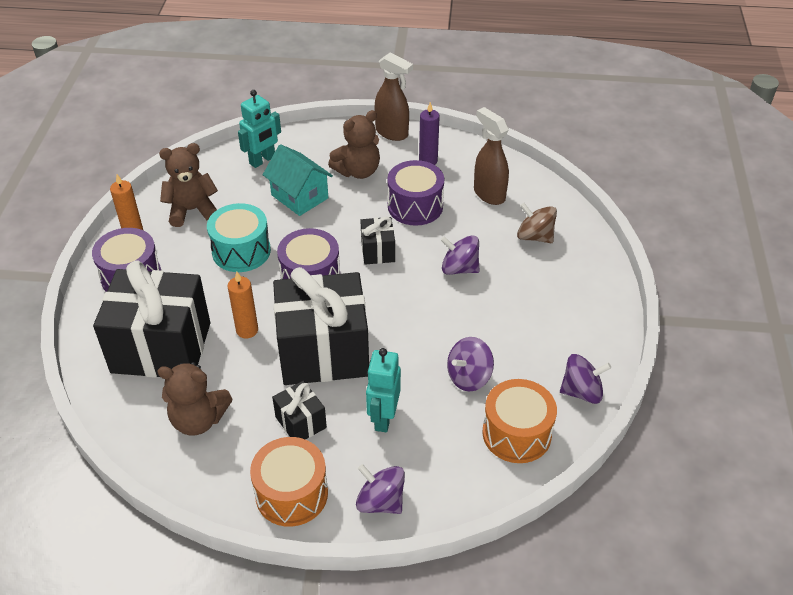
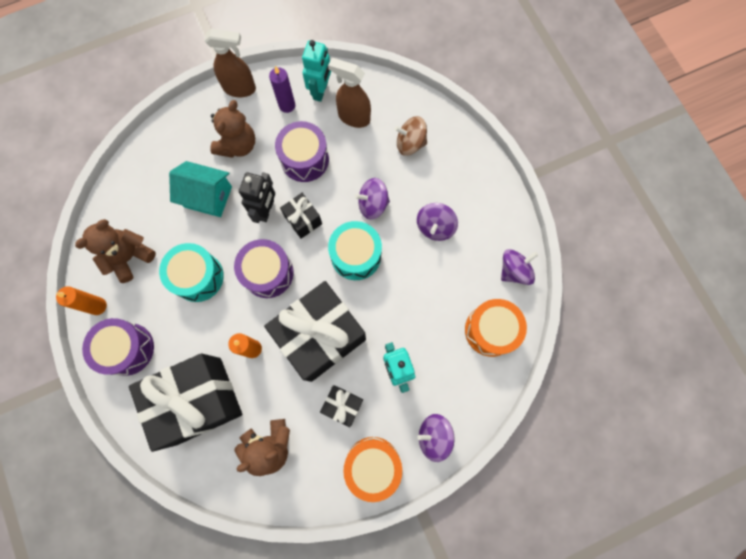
camera: 30 degrees left, 30 degrees up
turquoise robot [238,90,281,168] -> turquoise robot moved to [302,40,331,102]
purple spinning top [447,337,494,391] -> purple spinning top moved to [417,203,458,241]
none -> black robot [239,172,275,223]
none -> turquoise drum [328,221,382,280]

